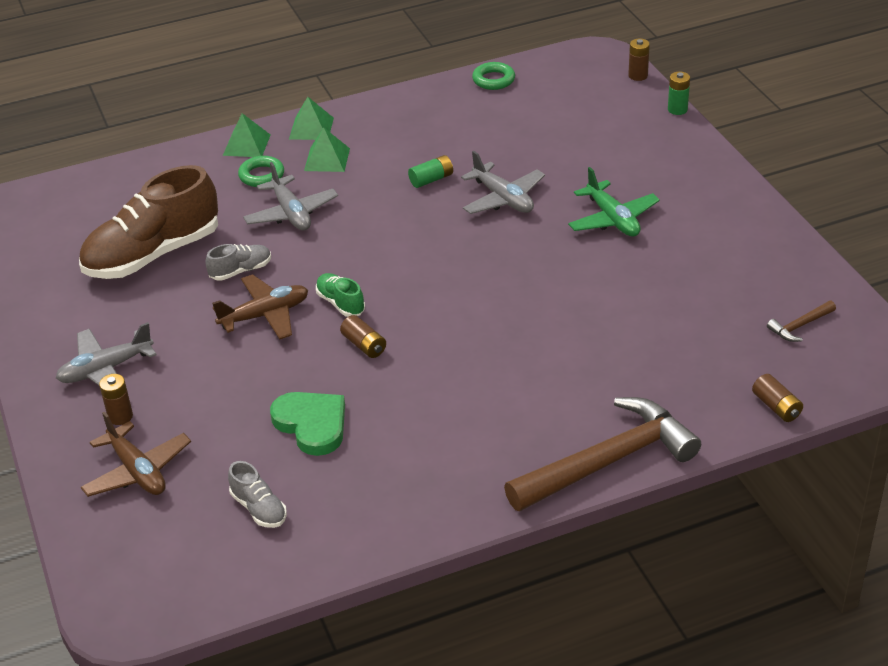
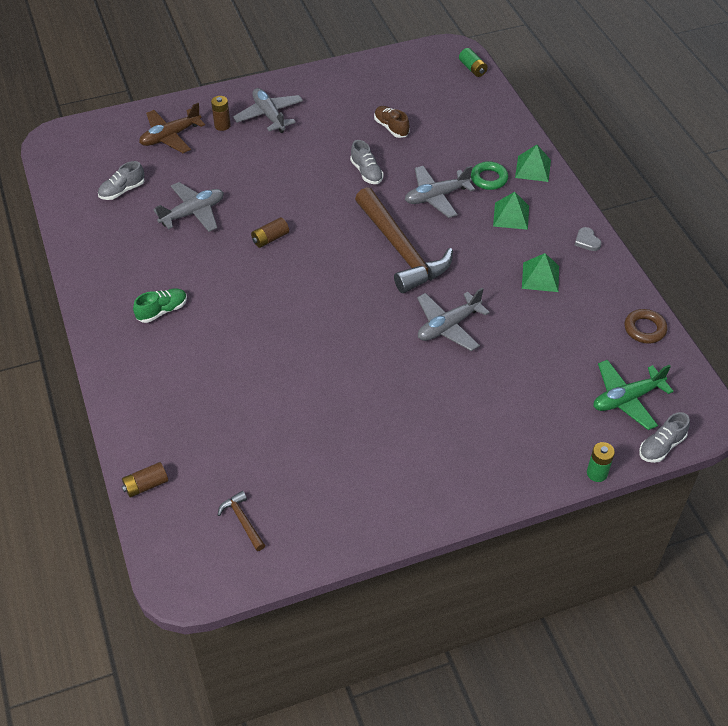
camera: 90 degrees right, 10 degrees up
brown shoe [79,165,218,279] -> brown shoe [374,106,409,138], size x0.44
brown plane [212,274,308,339] -> none
green heart [270,392,345,456] -> grey plane [153,182,224,232]
green pyramid [289,97,334,140] -> green pyramid moved to [522,253,559,292]
green shoe [316,273,365,317] -> green shoe moved to [133,288,187,323]
green battery [408,155,453,188] -> green battery moved to [459,48,488,77]
green ring [472,62,515,90] -> brown ring [625,309,667,343]
brown hammer [504,397,701,511] -> brown hammer moved to [355,187,453,293]
green plane [568,167,660,237] -> green plane moved to [594,360,673,430]
brown battery [628,39,650,81] -> grey shoe [639,412,690,463]
none -> grey heart [575,227,602,251]

